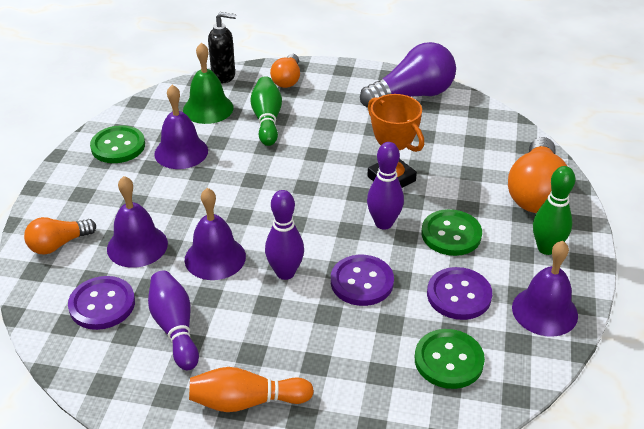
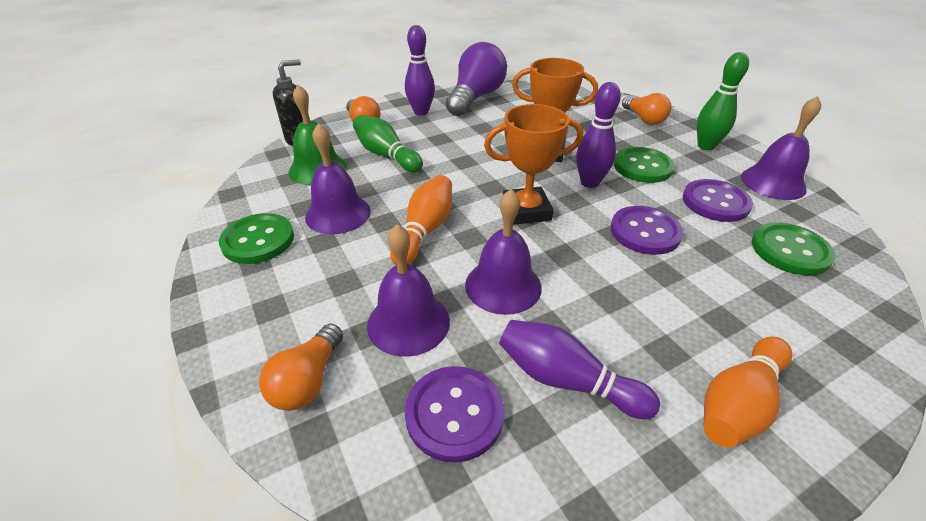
camera: 40 degrees left, 0 degrees up
purple bowling pin [265,190,304,280] -> purple bowling pin moved to [405,25,435,116]
orange light bulb [508,137,570,213] -> orange light bulb [622,93,672,125], size x0.57
none -> orange bowling pin [390,175,452,265]
none -> orange trophy [484,104,583,225]

